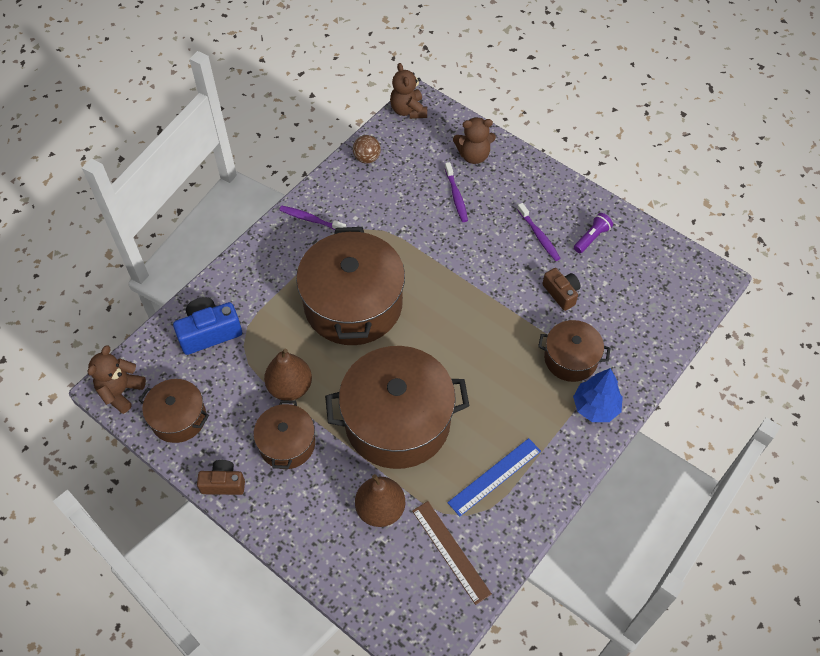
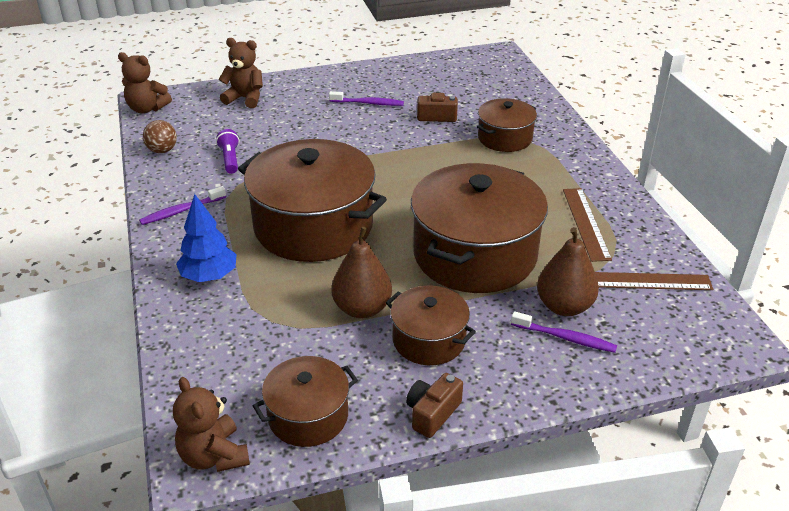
camera: 55 degrees left, 20 degrees down
blue camera [173,297,242,355] -> none
purple toothbrush [445,162,468,222] -> purple toothbrush moved to [511,311,617,353]
blue ruler [447,438,541,517] -> brown ruler [563,188,612,262]
brown teddy bear [453,117,496,164] -> brown teddy bear turned 105 degrees counterclockwise [219,38,263,108]
blue tree [573,368,623,422] -> blue tree moved to [176,194,237,282]
purple flashlight [574,213,613,253] -> purple flashlight moved to [216,129,239,174]

